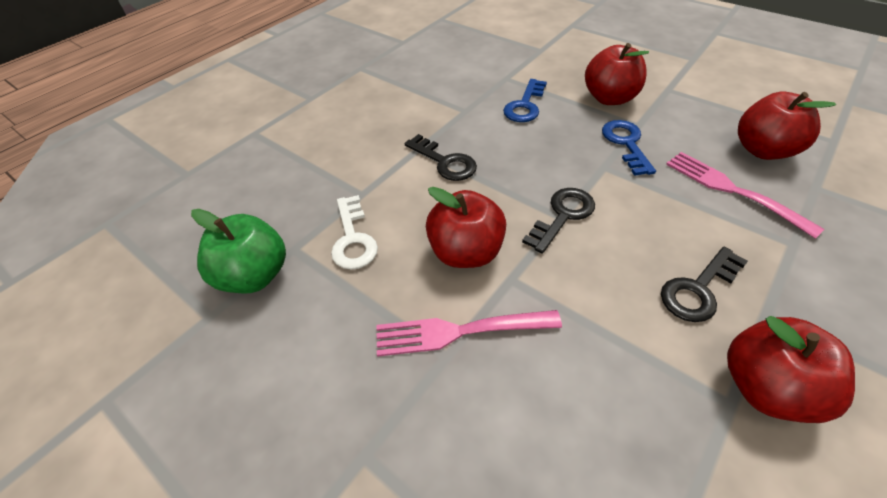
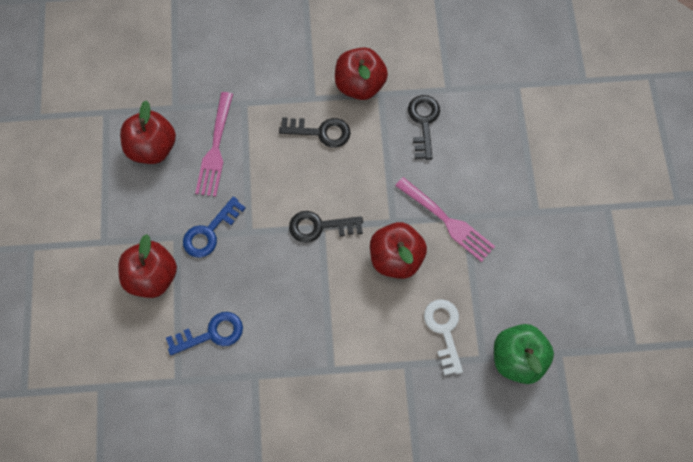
camera: 135 degrees left, 20 degrees up
white key [331,195,378,270] -> white key turned 45 degrees counterclockwise [424,299,463,376]
black key [405,134,477,181] -> black key moved to [408,95,440,160]

